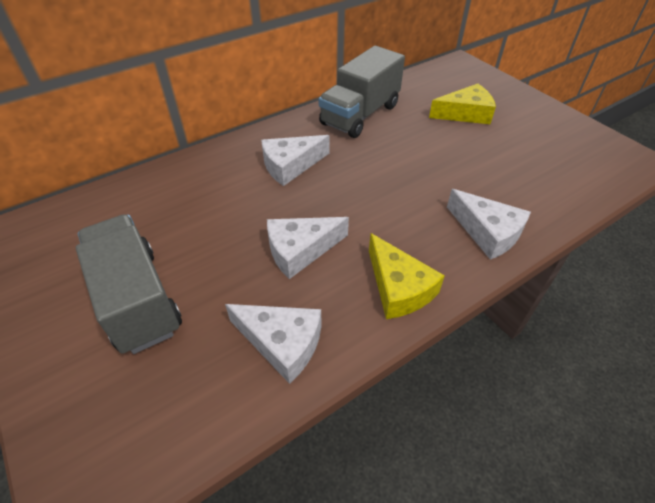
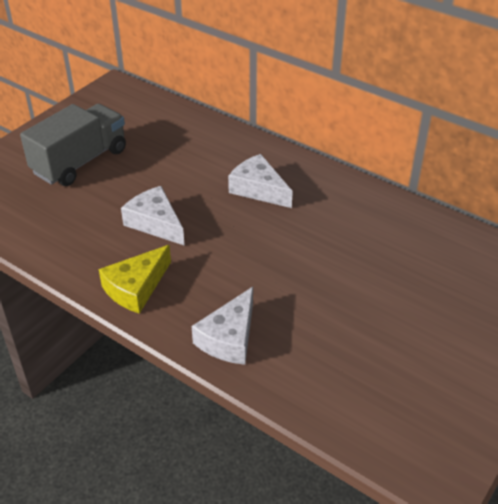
camera: 70 degrees right, 5 degrees down
white cheese [225,304,322,384] -> none
grey truck [319,46,405,138] -> none
yellow cheese [429,84,496,124] -> none

